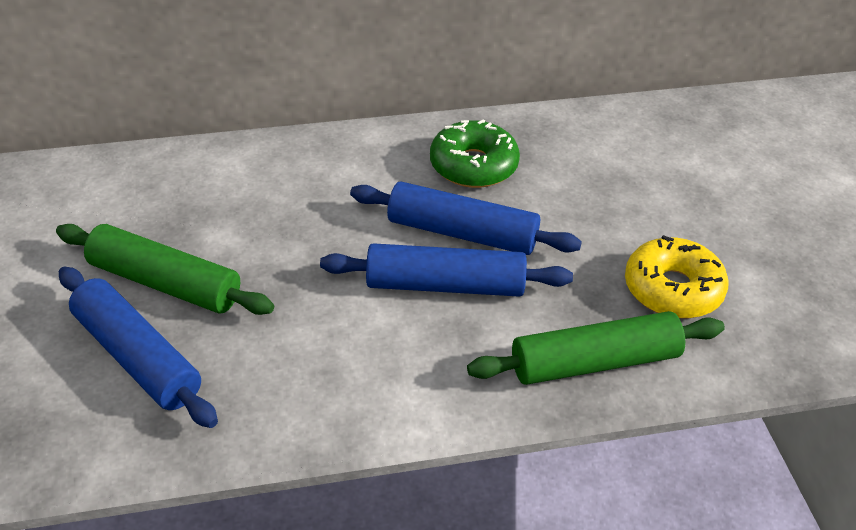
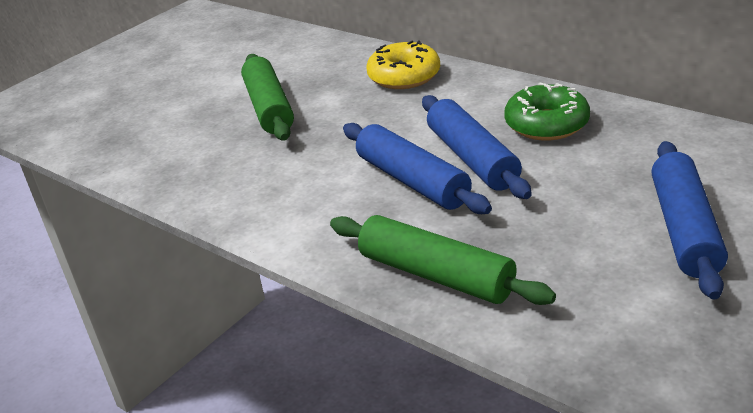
camera: 55 degrees right, 10 degrees down
blue rolling pin [59,267,218,428] -> blue rolling pin moved to [651,141,728,300]
yellow donut [625,235,729,319] -> yellow donut moved to [366,41,440,89]

